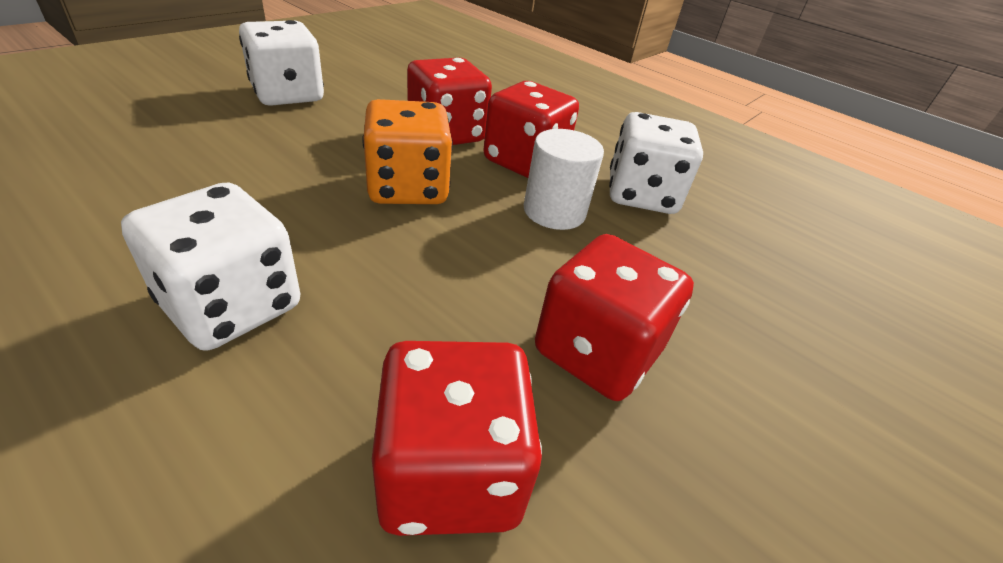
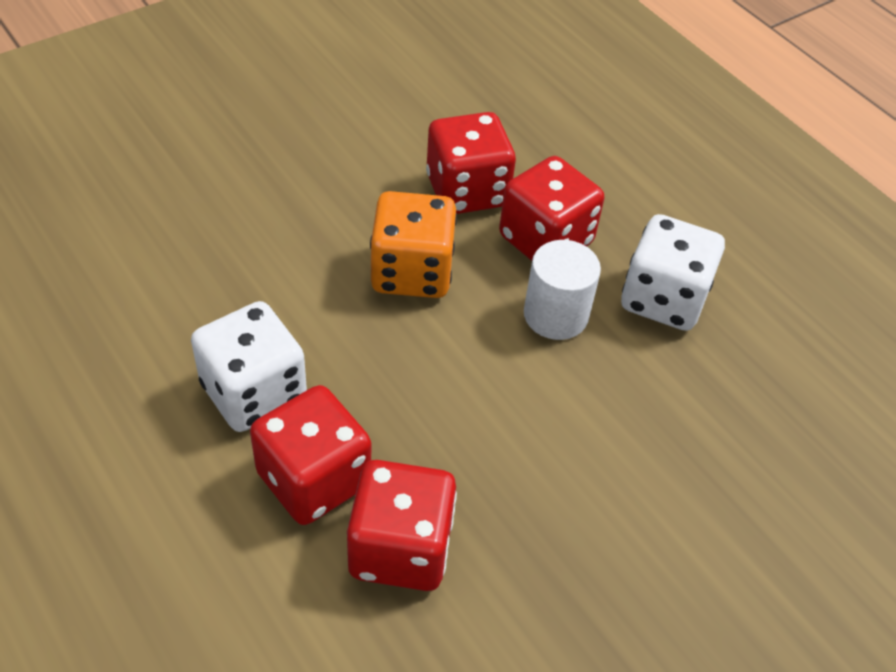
camera: 15 degrees right, 10 degrees up
white dice [239,20,324,106] -> none
red dice [535,234,694,401] -> red dice moved to [250,385,371,525]

